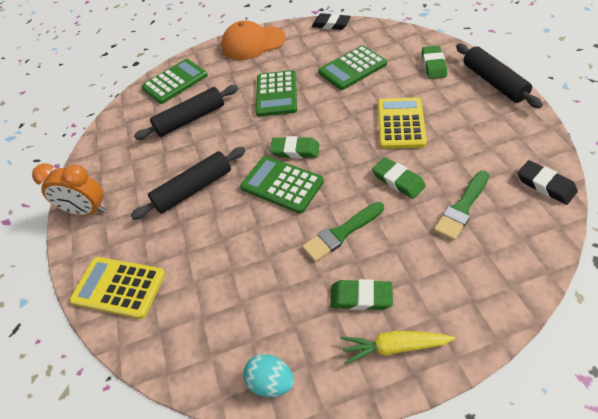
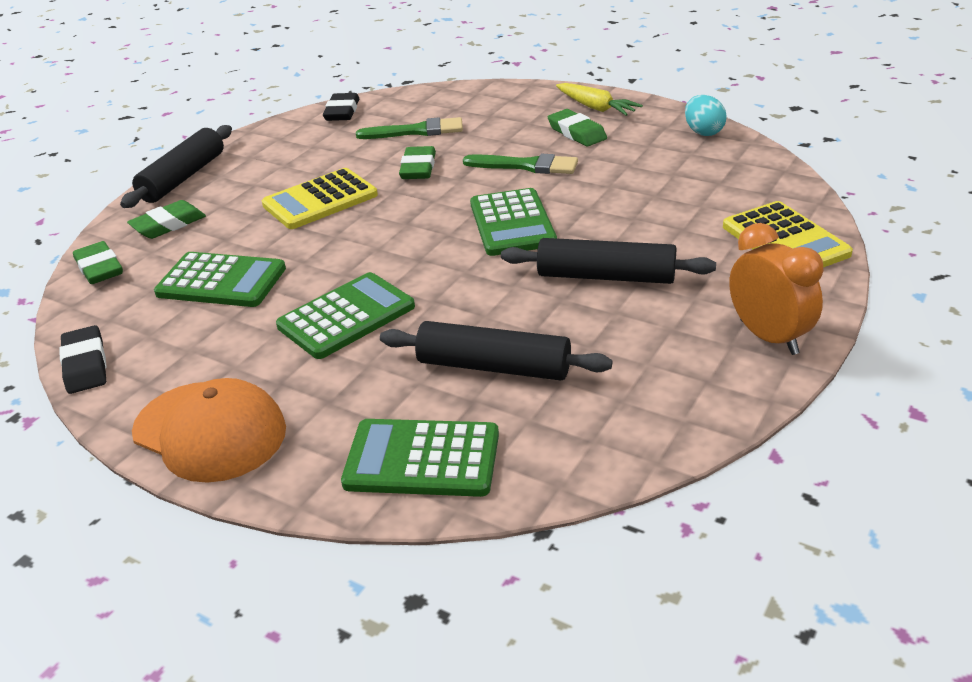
camera: 135 degrees left, 15 degrees down
green eraser [270,136,320,159] -> green eraser moved to [73,241,123,284]

